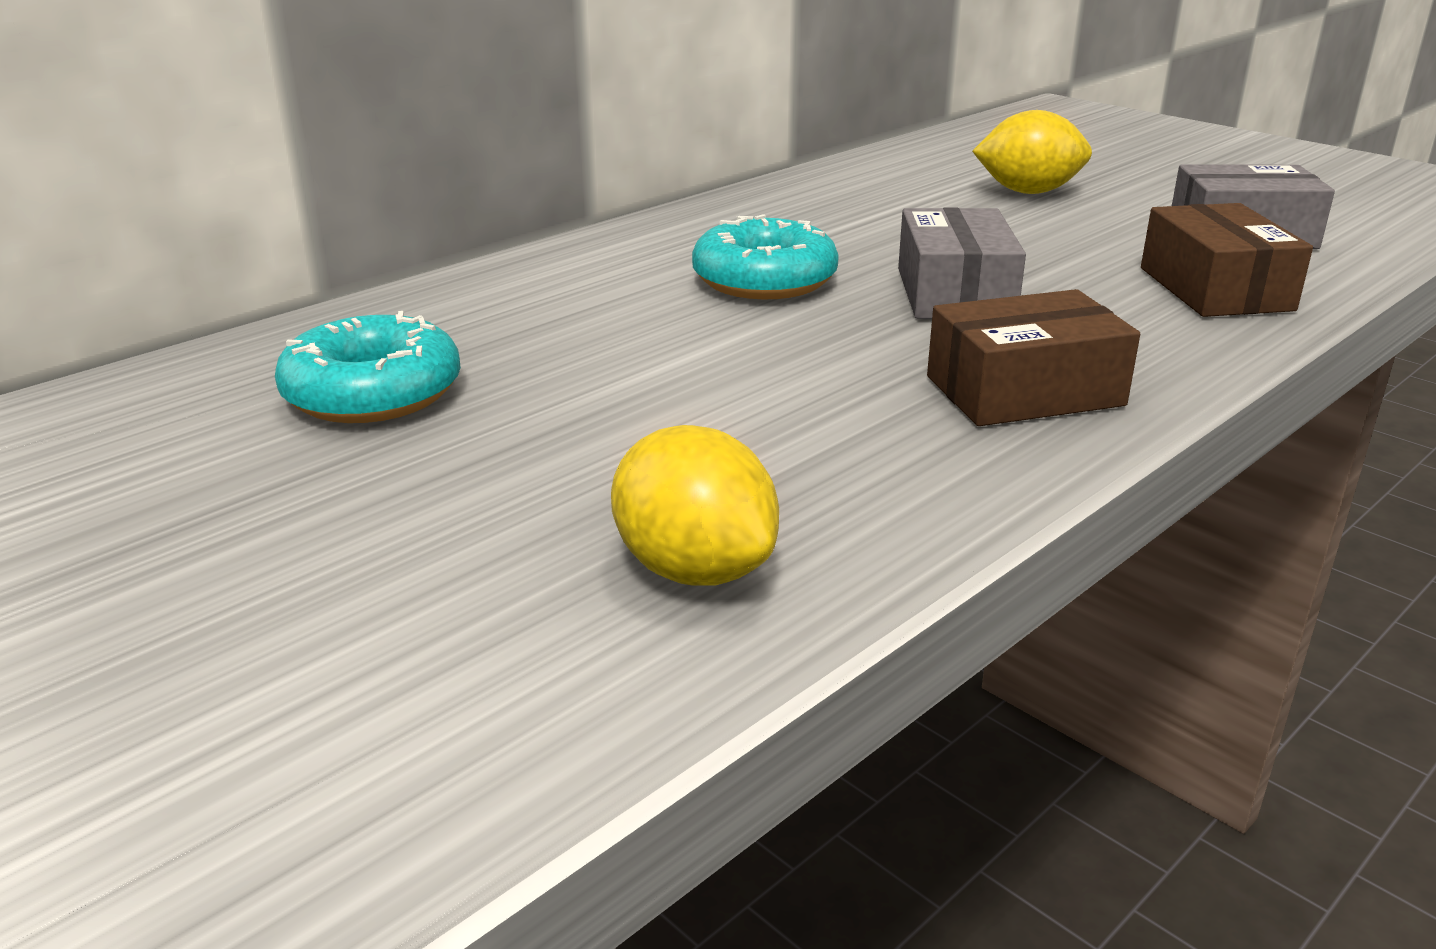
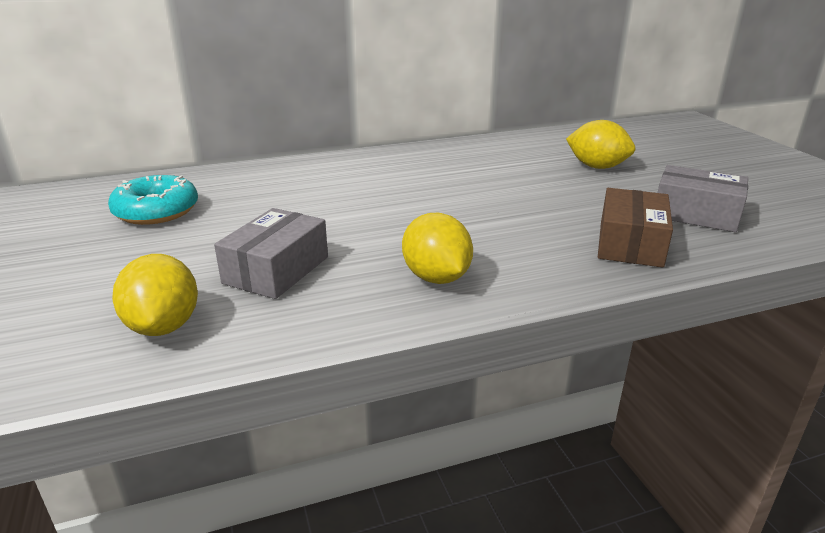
camera: 25 degrees right, 0 degrees up
turquoise donut [692,214,839,299] -> none
grey box [898,207,1026,319] -> grey box moved to [214,208,328,299]
brown box [927,289,1140,426] -> yellow lemon [402,213,473,284]

